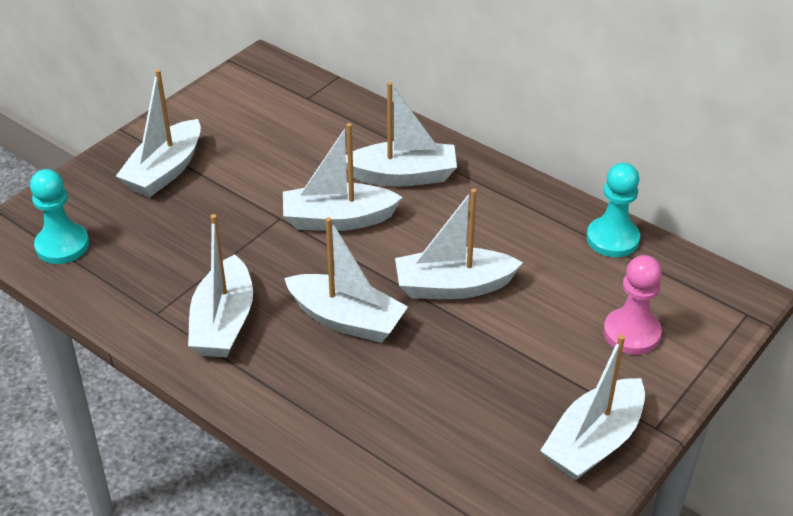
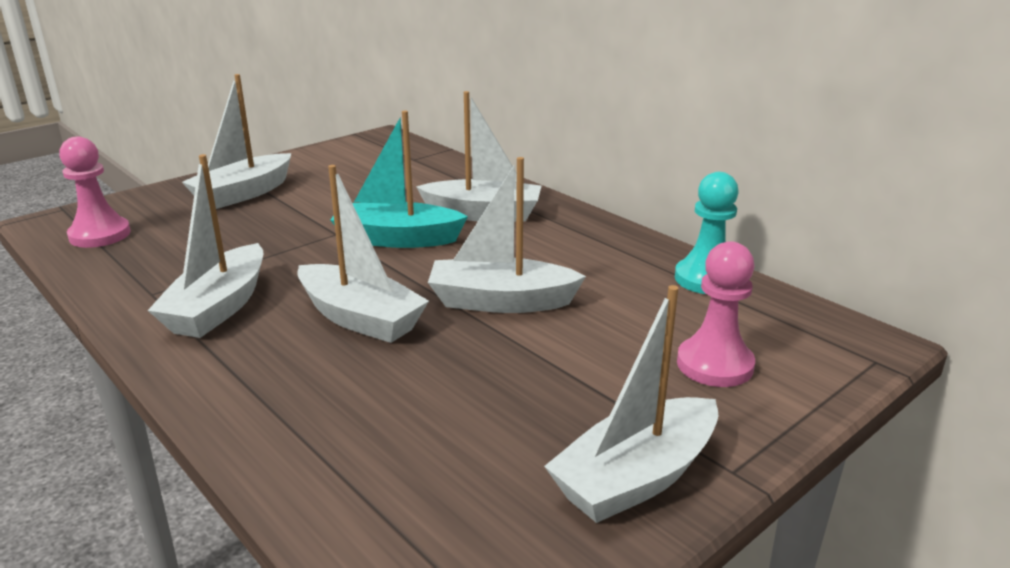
camera: 10 degrees right, 15 degrees down
turquoise pawn [30,169,89,264] -> pink pawn [59,136,131,248]
white boat [283,123,403,231] -> turquoise boat [331,111,468,248]

